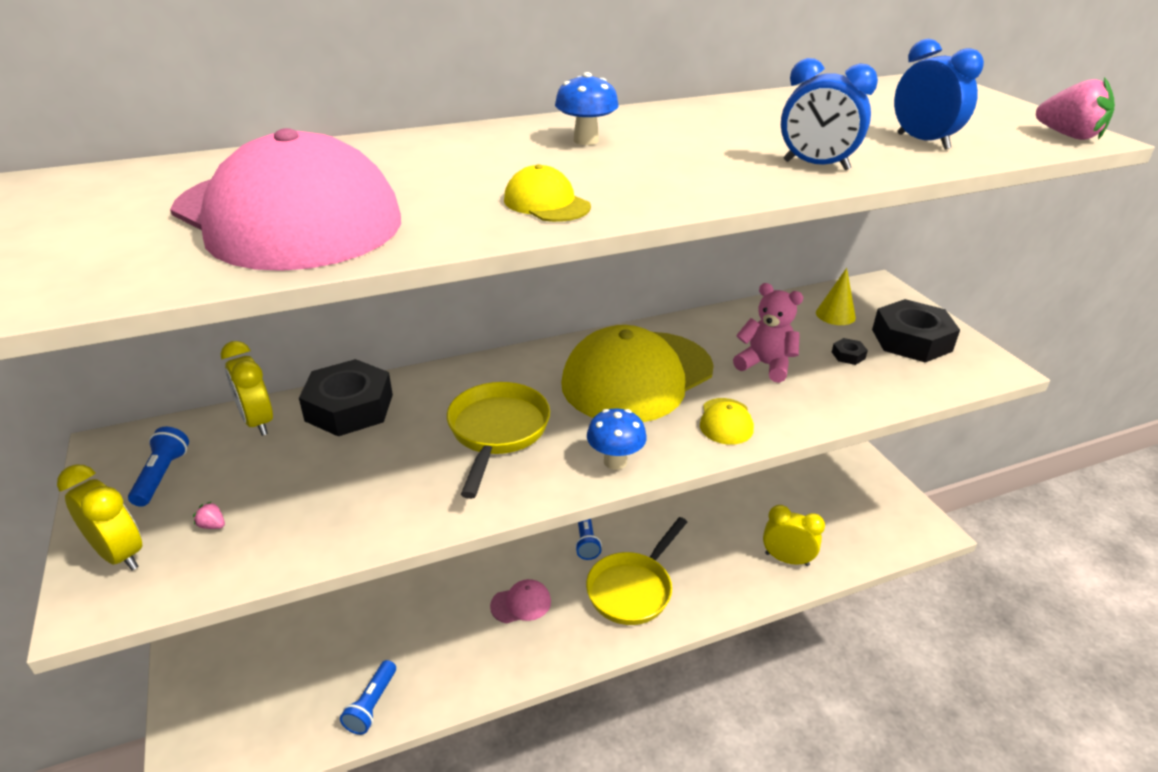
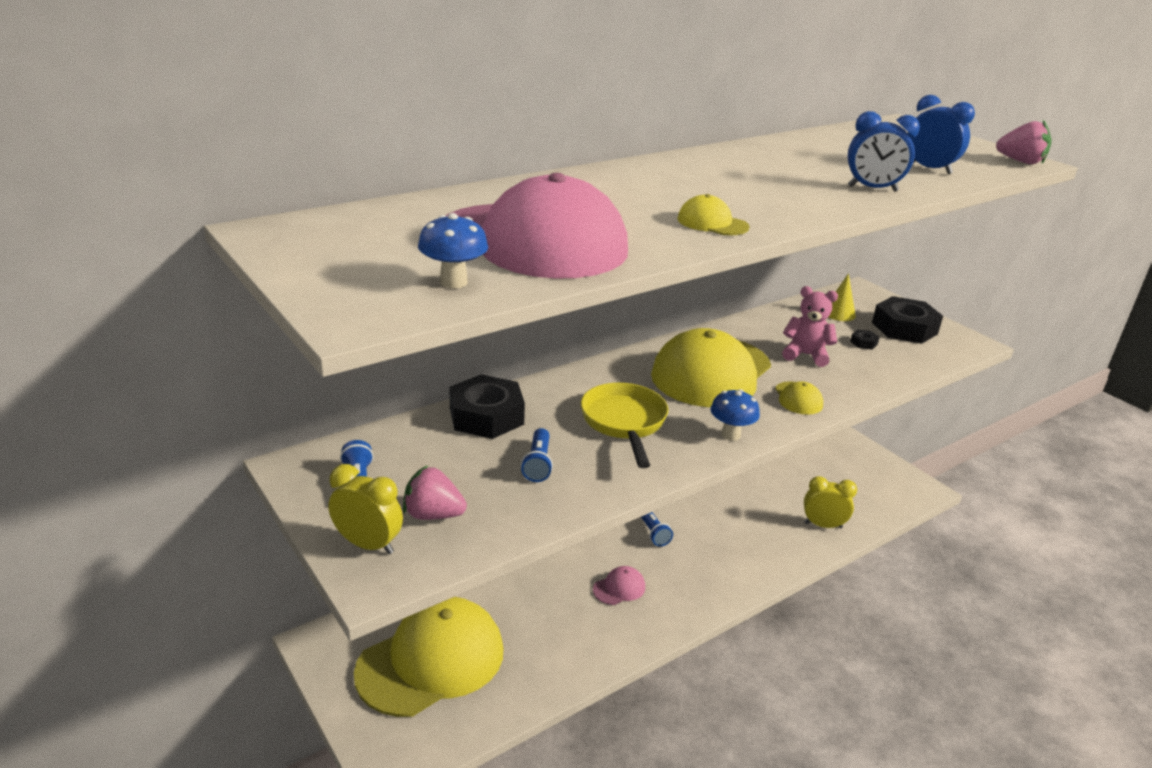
camera: 15 degrees left, 5 degrees down
pink strawberry [193,501,225,529] -> pink strawberry [403,465,467,520], size x2.34
yellow clock [221,341,273,436] -> none
blue flashlight [340,660,396,735] -> blue flashlight moved to [521,428,553,482]
blue mushroom [555,72,619,145] -> blue mushroom moved to [418,213,488,288]
yellow pan [586,517,687,625] -> none
none -> yellow cap [354,597,503,717]

